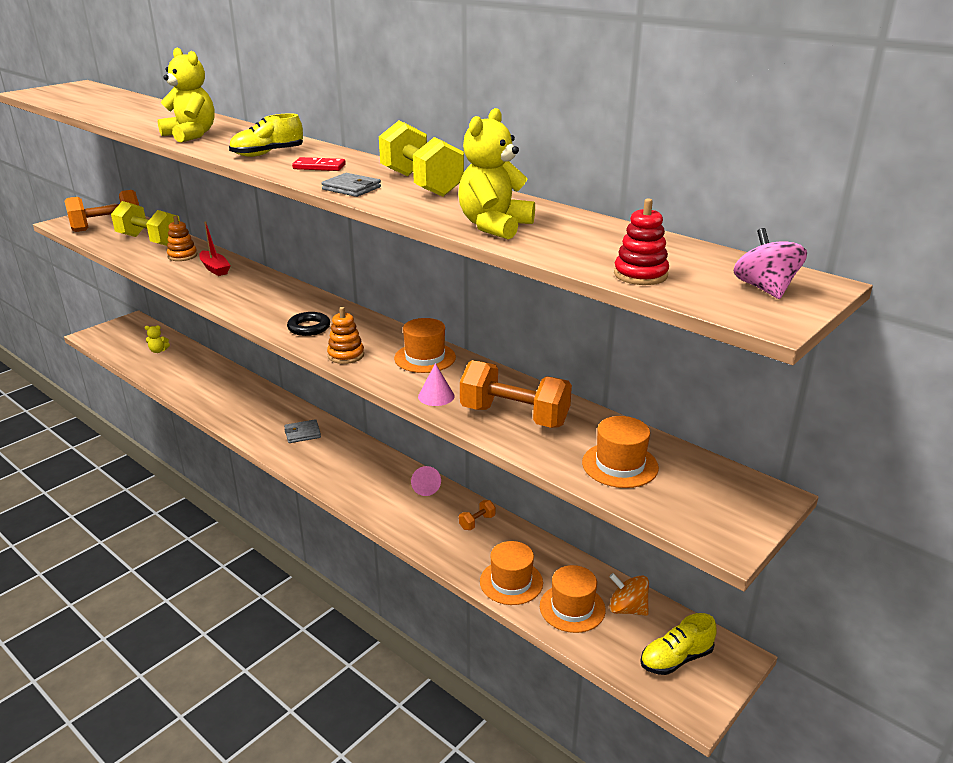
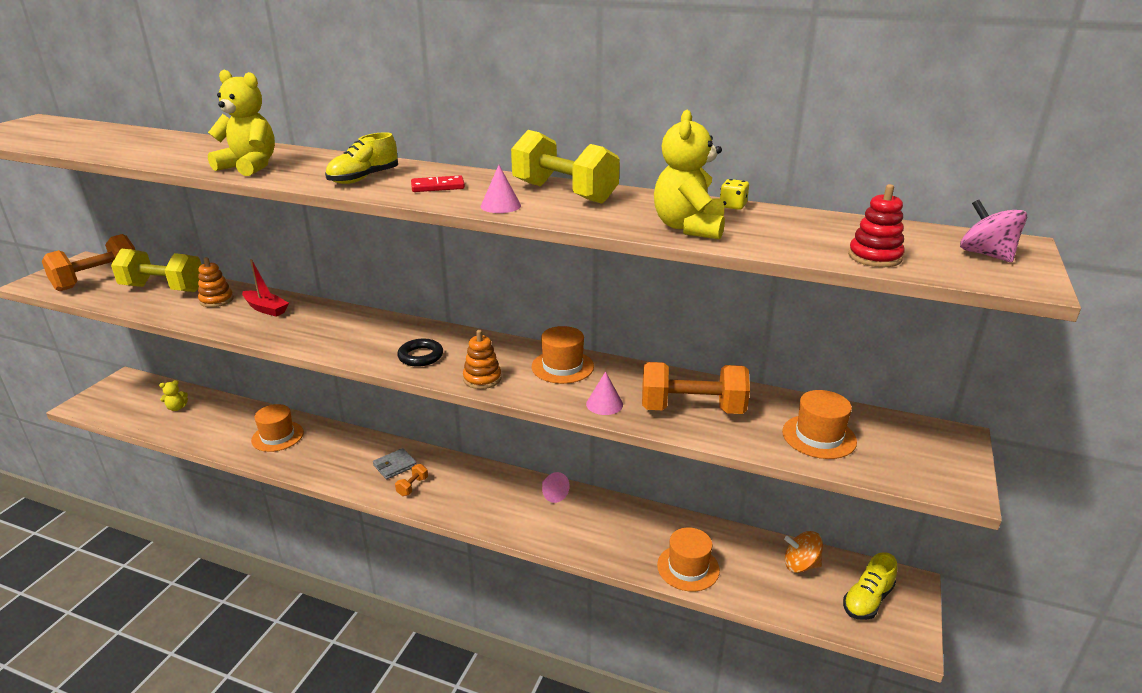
camera: 20 degrees left, 0 degrees up
grey wallet [321,173,381,197] -> pink cone [481,165,521,213]
orange dumbbell [459,500,495,530] -> orange dumbbell moved to [395,464,428,496]
orange hat [540,565,606,633] -> orange hat moved to [251,404,304,452]
none -> yellow dice [720,179,749,210]

